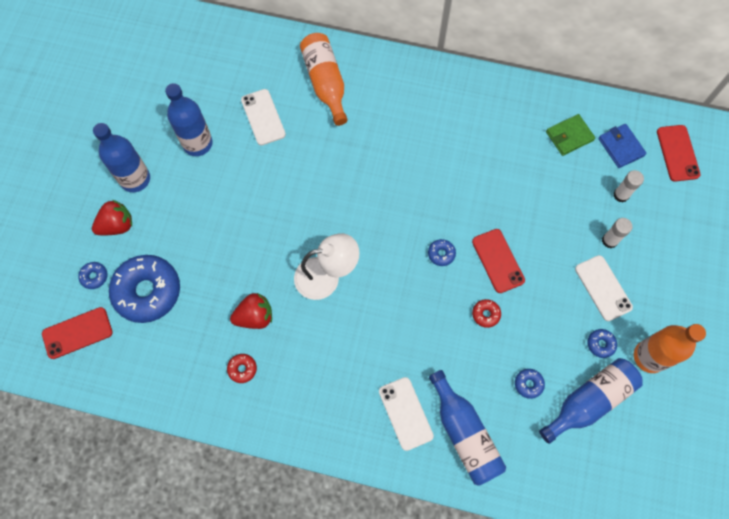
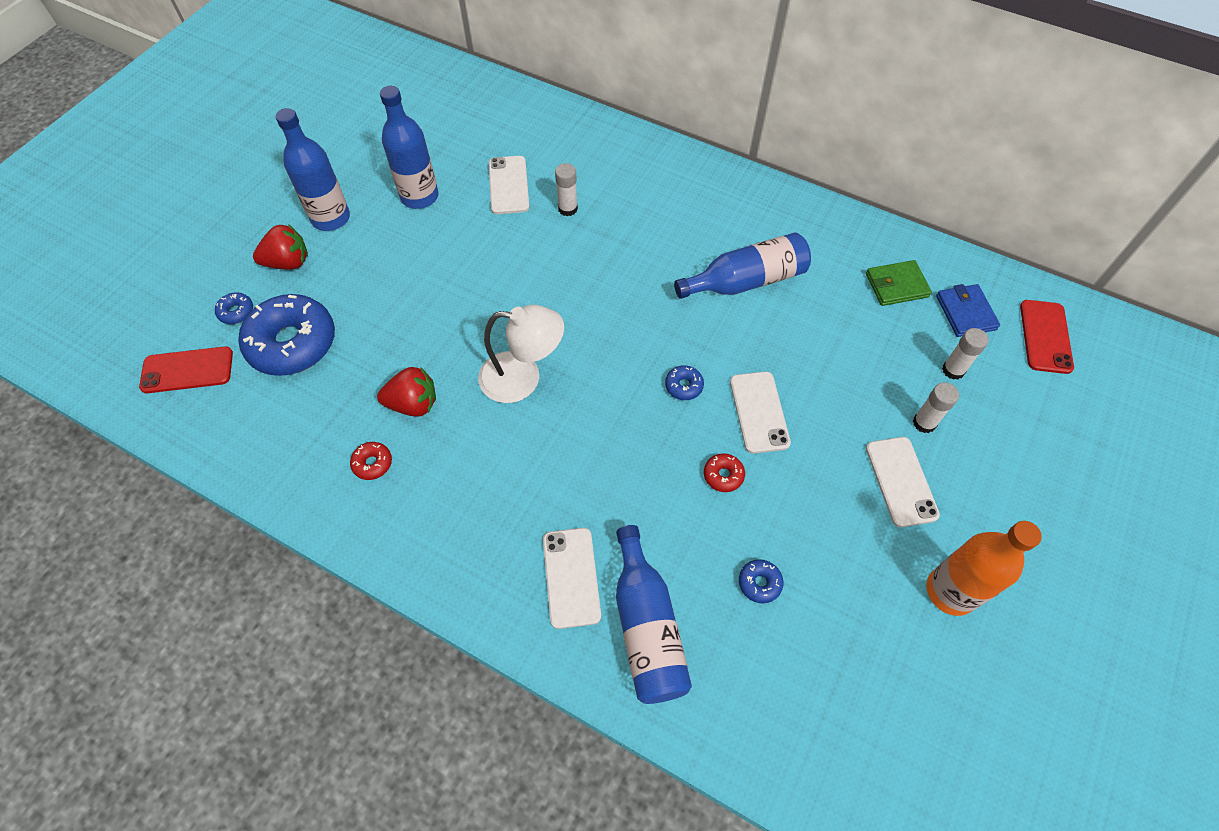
camera: 15 degrees right, 10 degrees down
orange bottle [300,33,347,126] -> none
red phone [472,229,525,293] -> white phone [730,372,791,454]
blue bottle [539,358,643,444] -> blue bottle moved to [674,232,811,299]
blue donut [587,329,617,358] -> none
none -> white glue stick [555,163,578,216]

